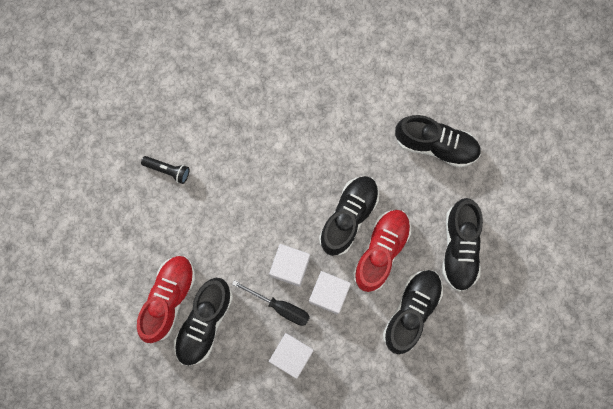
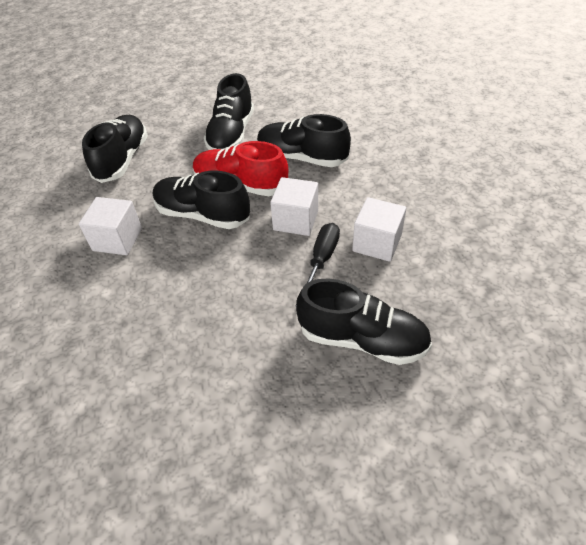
camera: 95 degrees left, 30 degrees down
red shoe [137,256,195,343] -> none
black flashlight [141,156,190,184] -> none
white cube [269,244,310,287] -> white cube moved to [79,197,142,255]
black shoe [442,198,483,292] -> black shoe turned 105 degrees clockwise [204,73,254,150]

